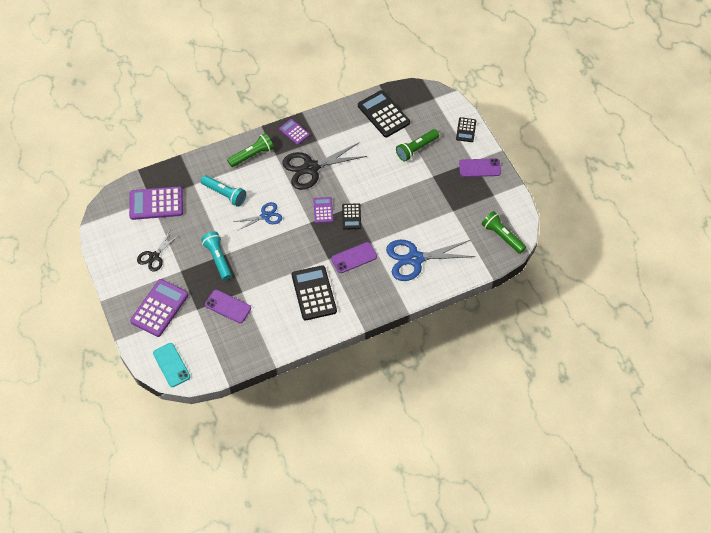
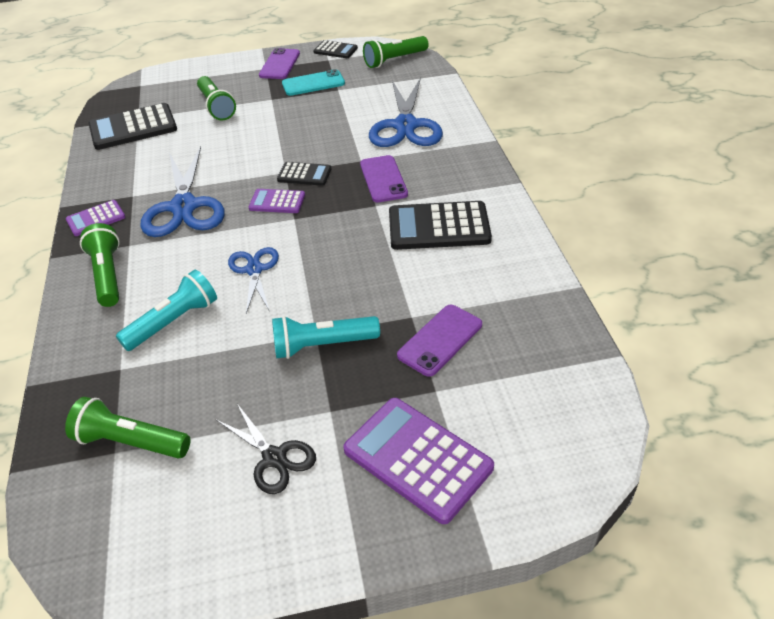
camera: 75 degrees left, 15 degrees down
purple calculator [129,187,183,220] -> green flashlight [65,397,191,458]
turquoise phone [153,343,190,387] -> turquoise phone moved to [282,69,345,96]
black scissors [282,143,367,190] -> blue scissors [140,146,225,237]
black calculator [456,117,476,142] -> black calculator moved to [313,40,358,58]

